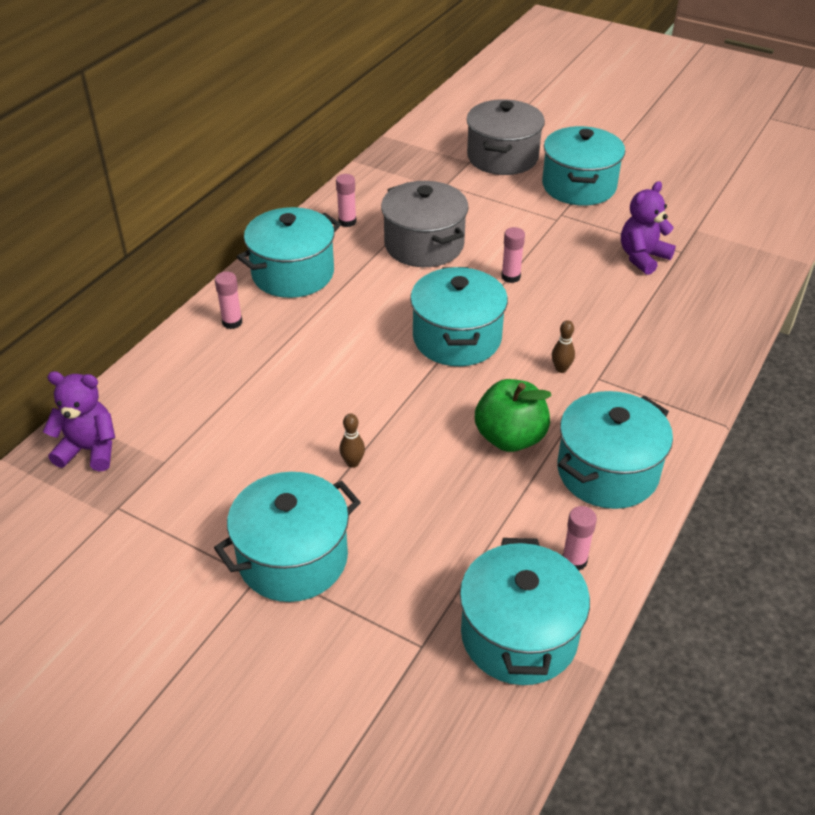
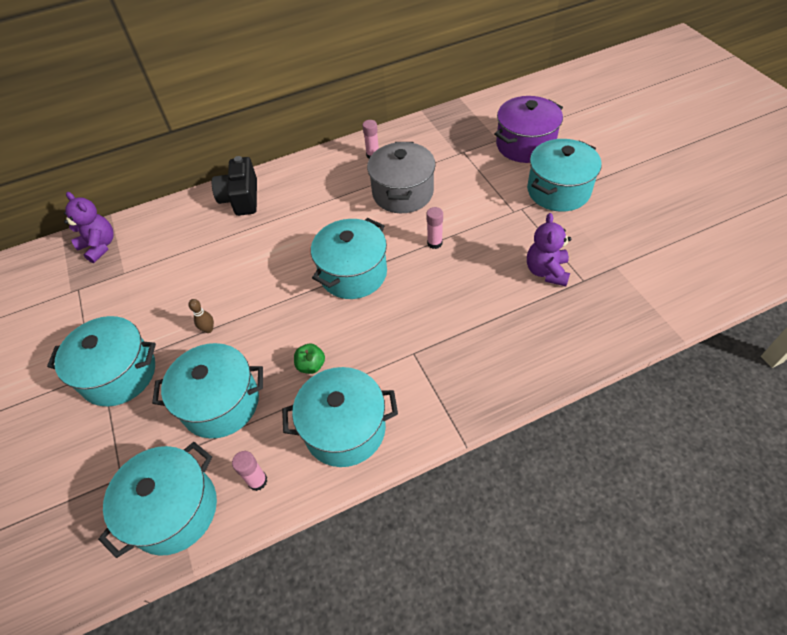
camera: 40 degrees right, 10 degrees up
pink glue stick [215,272,242,329] -> black camera [212,156,257,216]
turquoise pot [237,207,341,298] -> turquoise pot moved to [152,343,263,438]
grey pot [467,99,545,175] -> purple pot [494,96,563,163]
green apple [475,379,552,452] -> green apple [294,344,325,374], size x0.54
brown bowling pin [552,320,575,373] -> none
purple teddy bear [621,181,676,275] -> purple teddy bear turned 75 degrees counterclockwise [527,213,571,286]

